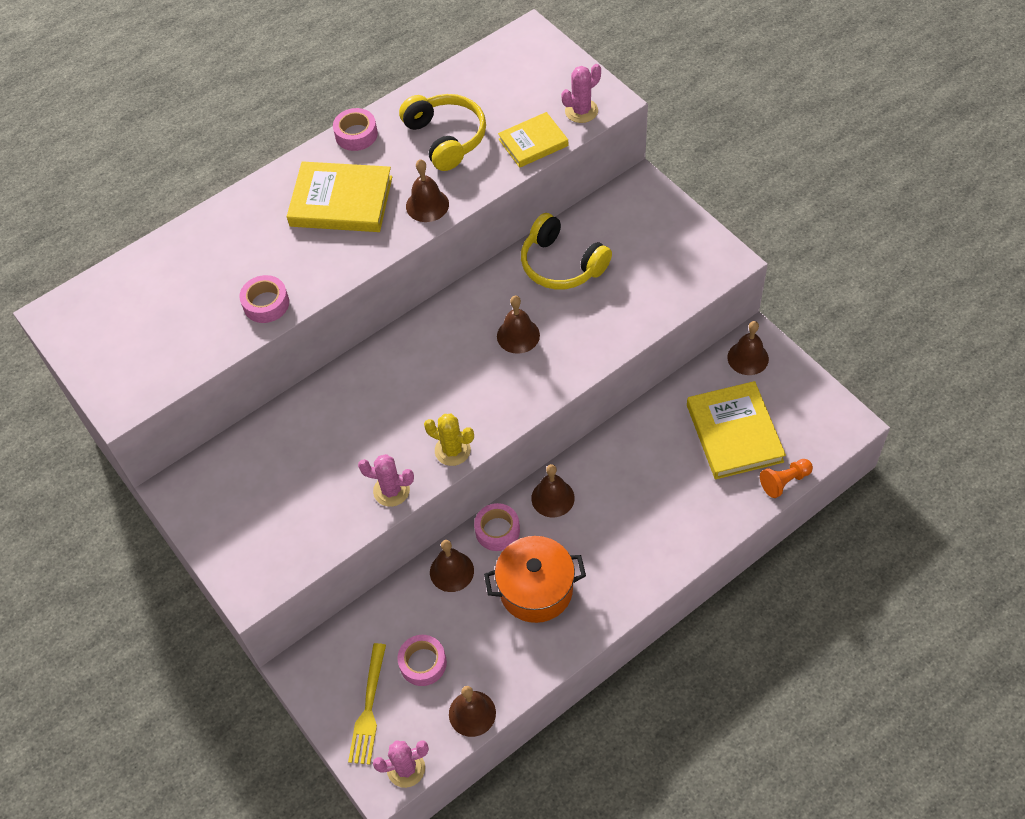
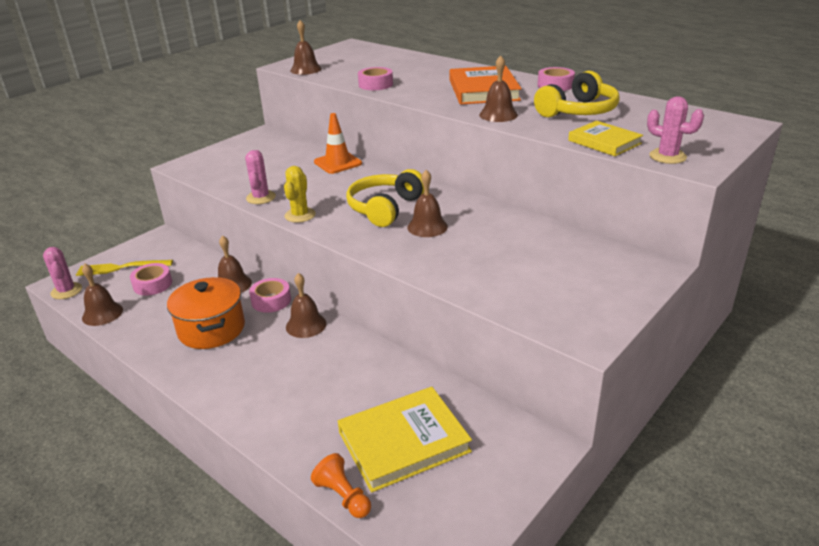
camera: 75 degrees right, 25 degrees down
yellow book [287,161,392,232] -> orange book [449,66,522,105]
yellow headphones [521,213,612,290] -> yellow headphones moved to [346,169,424,227]
brown bell [727,321,769,375] -> brown bell moved to [290,20,322,75]
none -> orange traffic cone [314,113,362,174]

